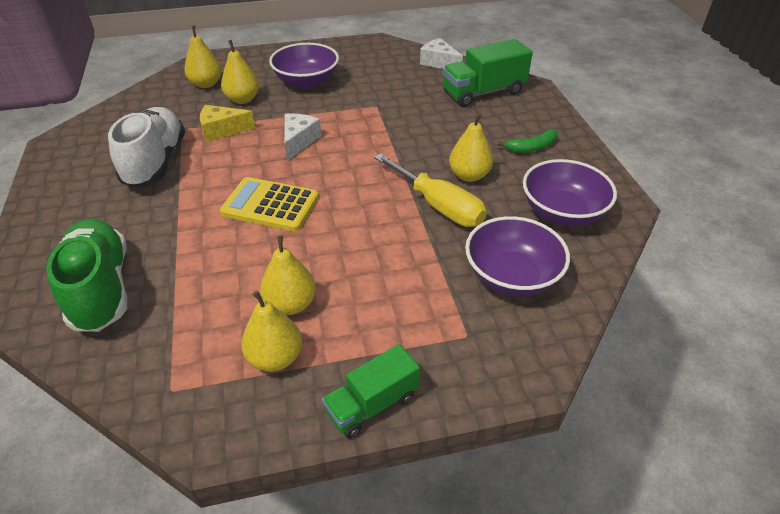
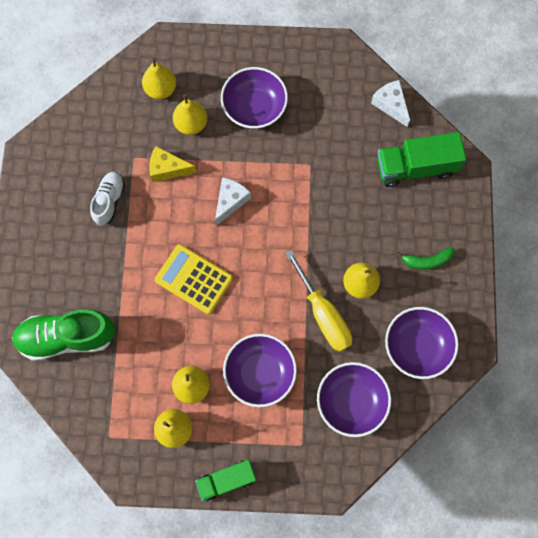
camera: 15 degrees right, 30 degrees up
green shoe [46,218,127,332] -> green shoe turned 90 degrees counterclockwise [12,310,116,361]
white shoe [108,107,185,188] -> white shoe [90,172,125,225], size x0.59
none -> purple bowl [223,334,297,407]

